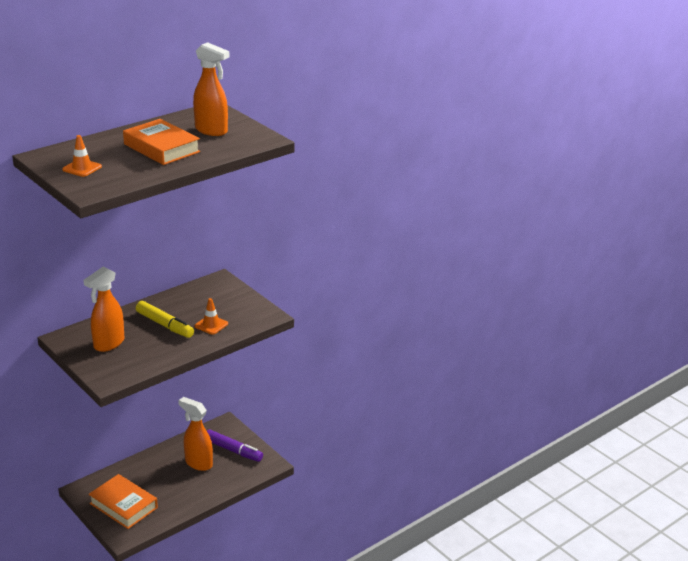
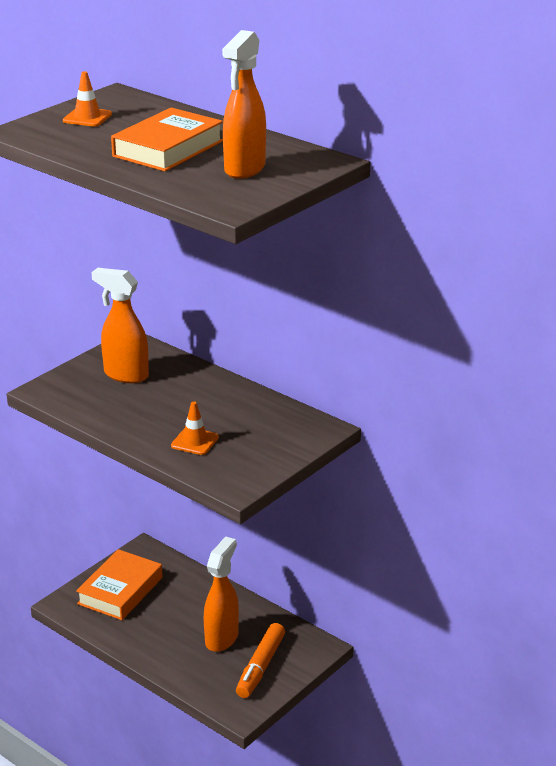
camera: 80 degrees right, 0 degrees up
yellow marker [136,301,194,338] -> none
purple marker [207,430,263,462] -> orange marker [236,623,285,698]

